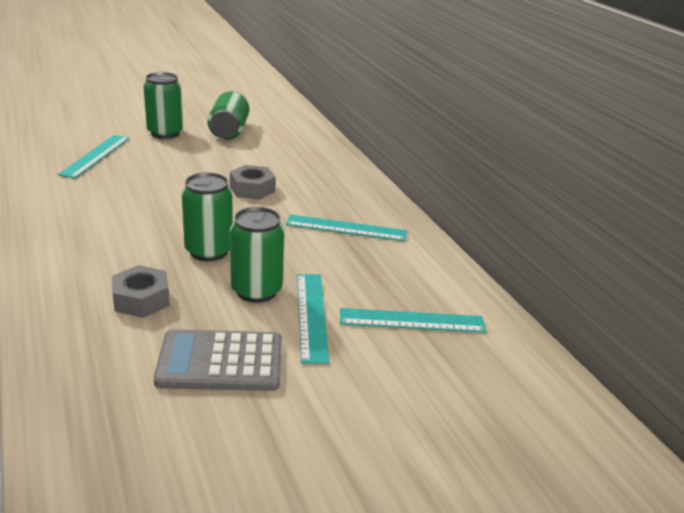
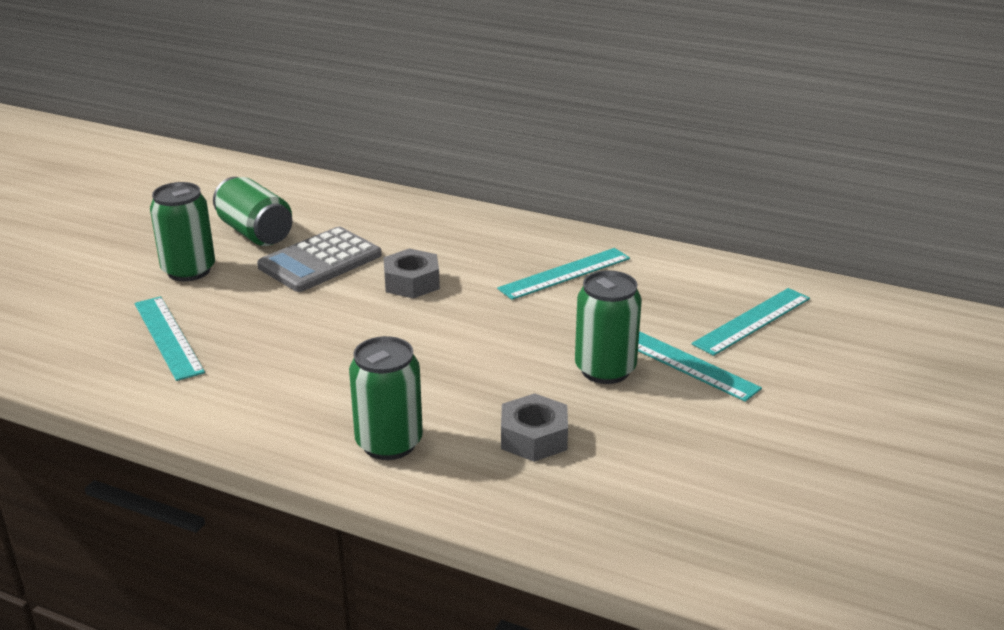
camera: 40 degrees left, 0 degrees up
grey calculator [154,329,282,391] -> grey calculator moved to [257,227,382,292]
green can [181,172,233,261] -> green can moved to [349,336,423,460]

